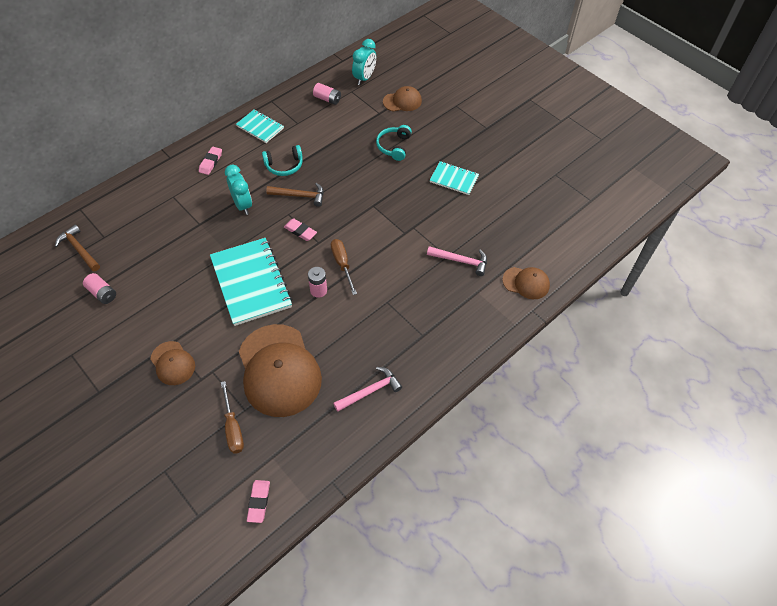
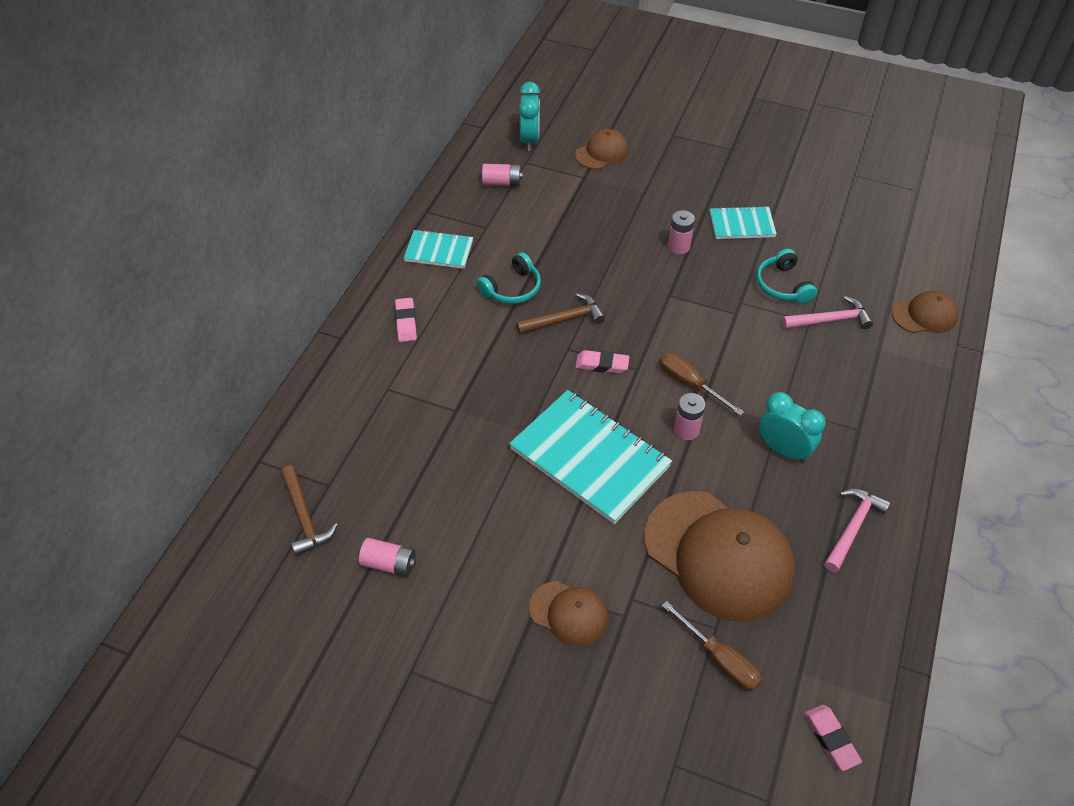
camera: 25 degrees left, 5 degrees down
brown hammer [55,224,100,272] -> brown hammer turned 135 degrees counterclockwise [281,465,337,556]
turquoise clock [225,165,252,215] -> turquoise clock moved to [759,392,826,463]
turquoise headphones [376,125,412,161] -> turquoise headphones moved to [756,249,817,304]
none -> pink battery [668,210,695,254]

